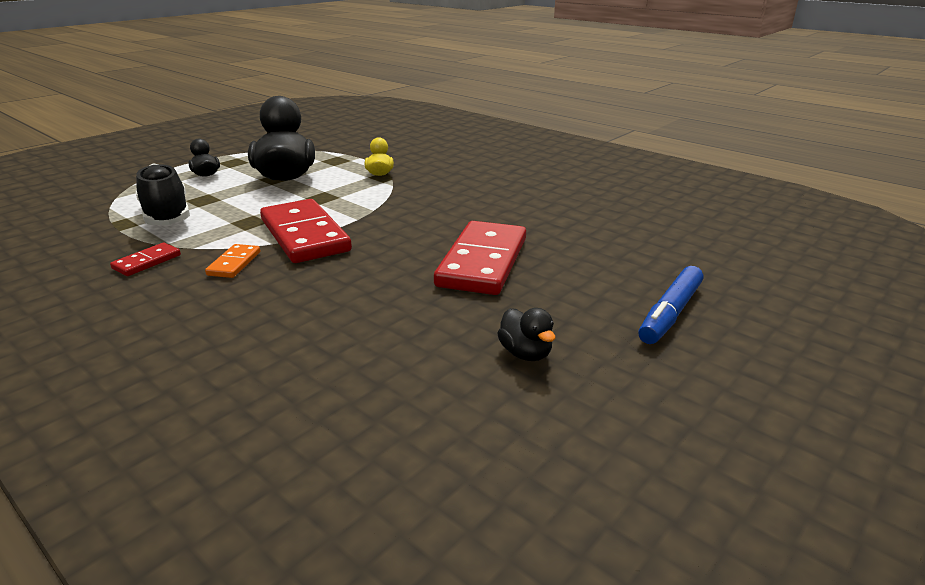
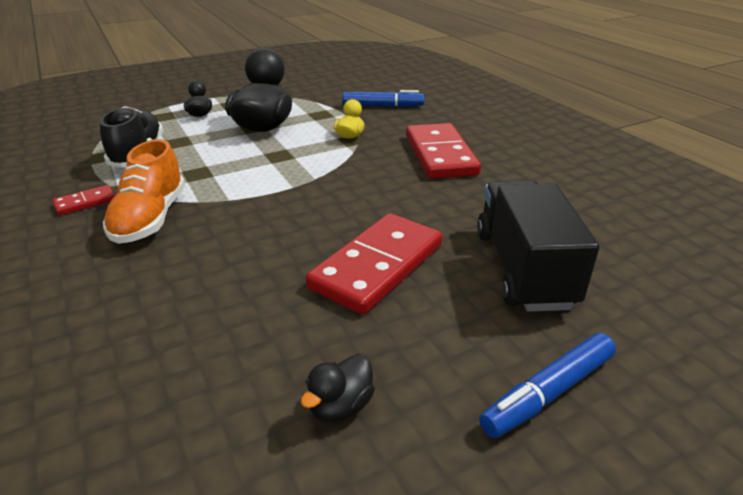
camera: 20 degrees right, 5 degrees up
orange domino [205,244,260,278] -> orange shoe [103,139,185,244]
red domino [260,199,352,263] -> red domino moved to [406,123,481,179]
black duck [497,308,556,361] -> black duck turned 45 degrees clockwise [301,354,375,422]
none -> blue marker [342,90,424,107]
none -> black truck [477,180,600,312]

